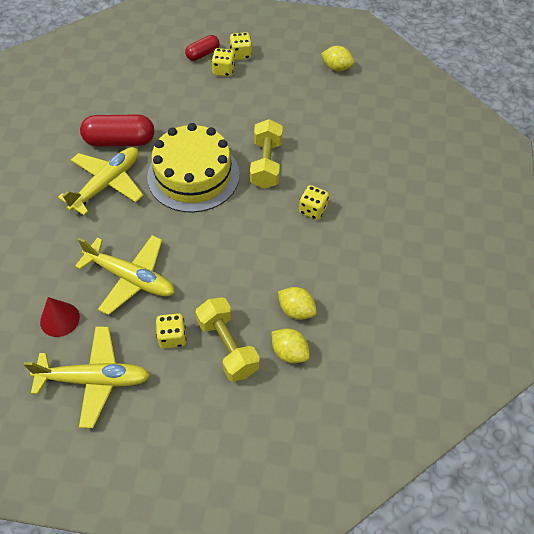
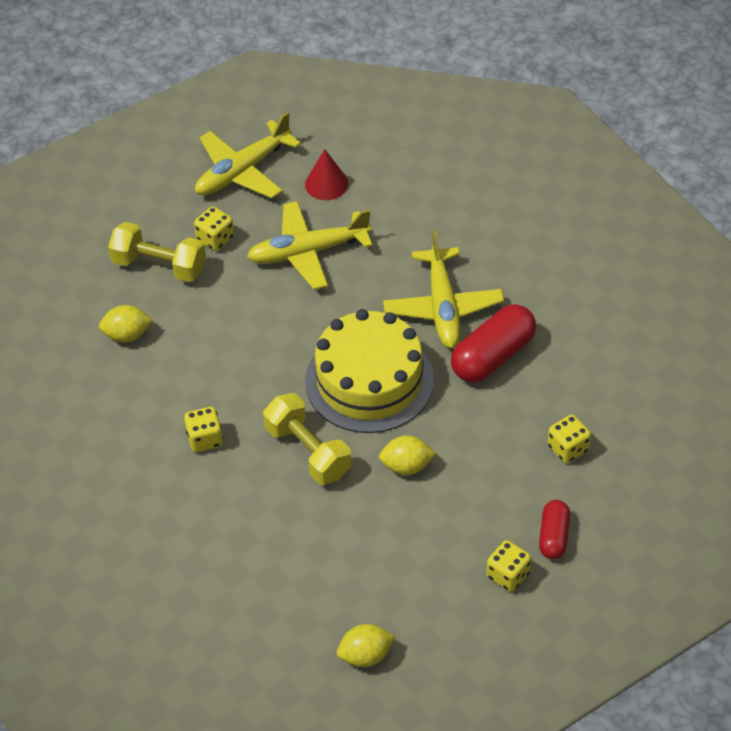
camera: 140 degrees right, 5 degrees down
yellow dice [211,48,235,77] -> yellow dice moved to [548,415,591,463]
yellow lemon [272,329,309,363] -> yellow lemon moved to [379,436,436,475]

